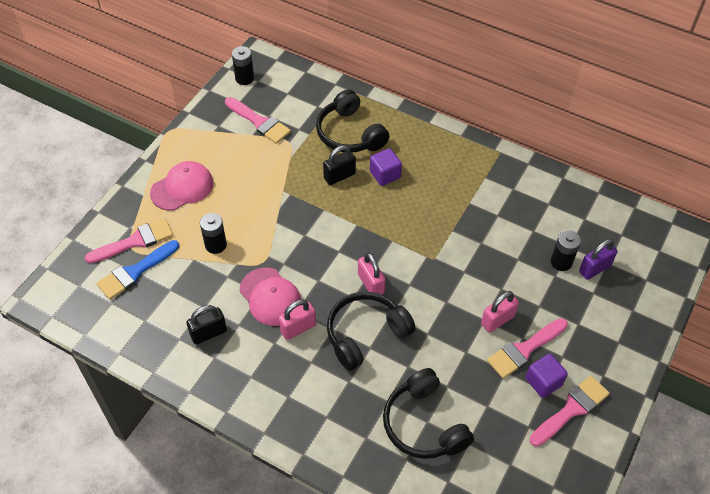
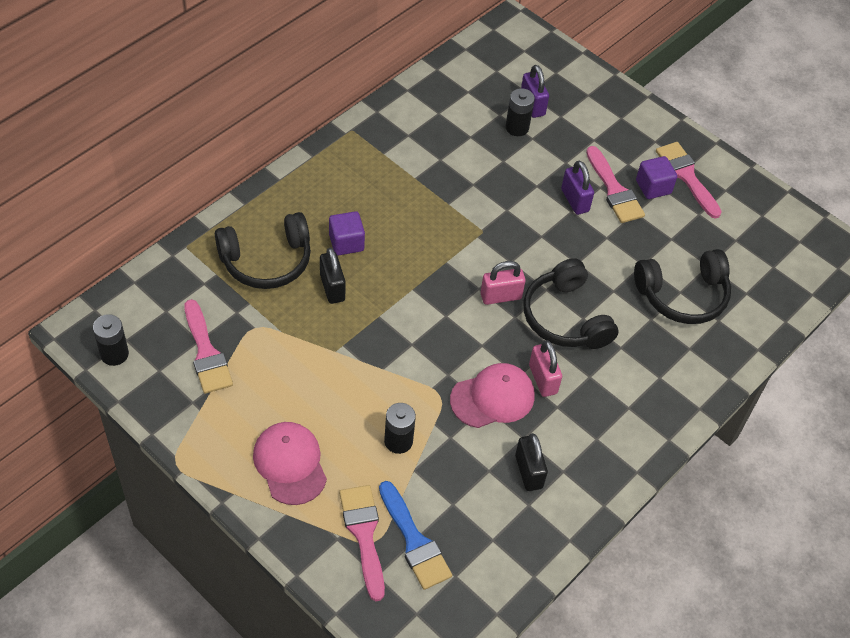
camera: 80 degrees left, 0 degrees up
pink brush [225,97,291,144] -> pink brush turned 105 degrees clockwise [184,299,233,394]
pink padlock [481,291,519,333] -> purple padlock [561,160,594,215]

